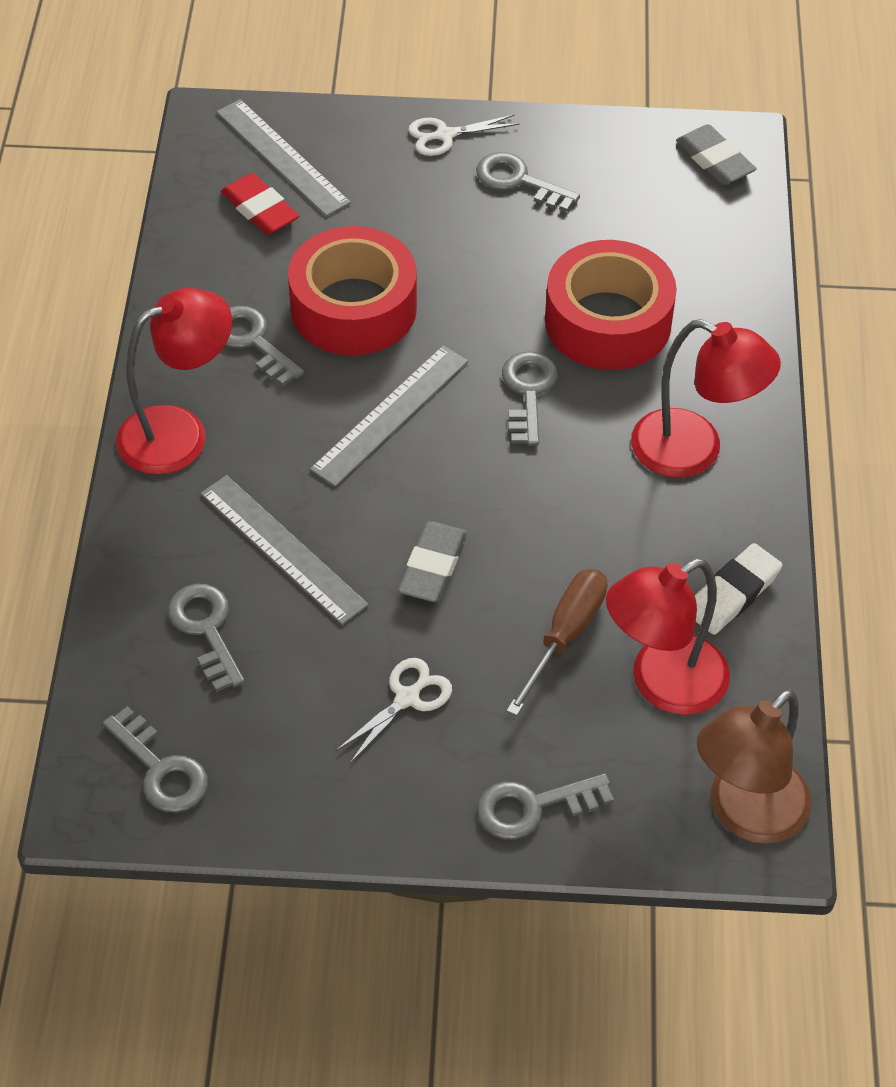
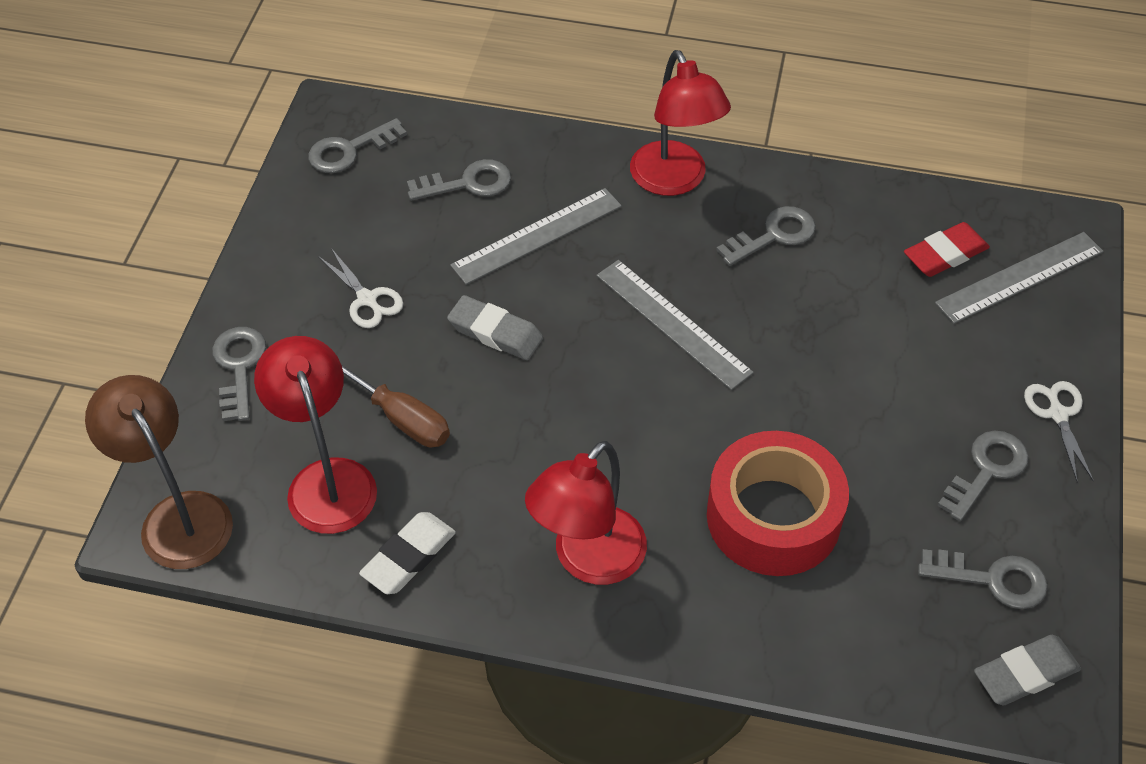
camera: 100 degrees right, 0 degrees up
red tape [288,226,417,356] -> none
grey key [502,351,558,446] -> grey key moved to [918,549,1048,609]
white eraser [695,543,782,635] -> white eraser turned 75 degrees clockwise [359,512,456,594]

